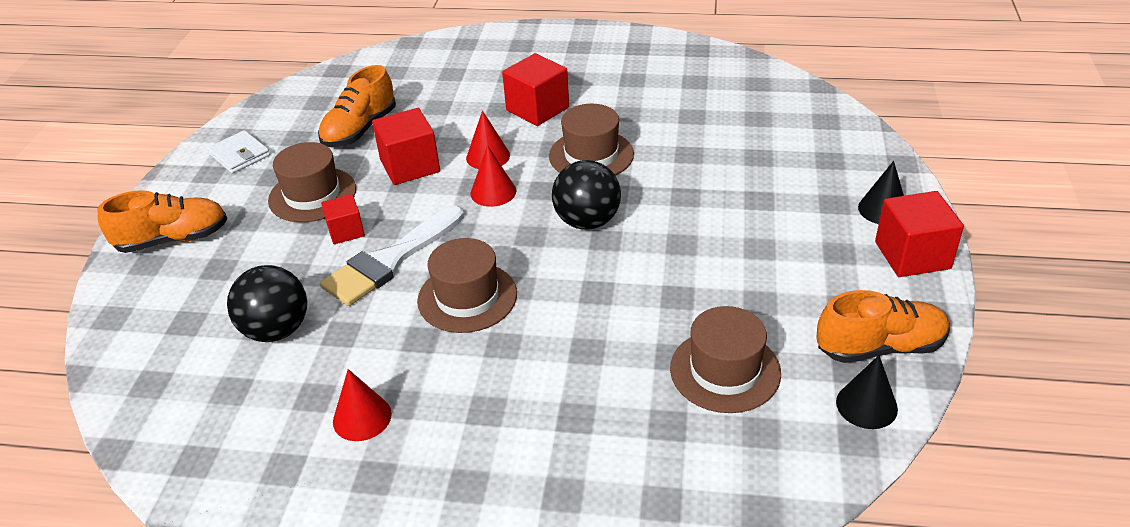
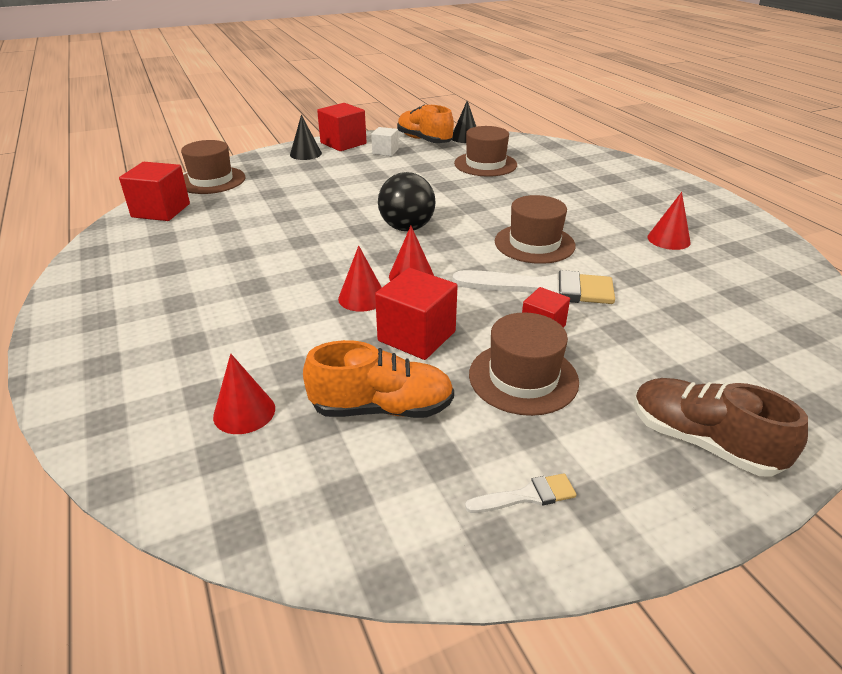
camera: 125 degrees left, 5 degrees down
orange shoe [98,190,227,253] -> brown shoe [634,378,808,477]
white wallet [207,130,270,173] -> white brush [465,473,577,513]
black ball [227,265,307,342] -> none
red cube [502,53,569,126] -> red cube moved to [119,162,190,221]
brown hat [549,104,634,176] -> brown hat moved to [181,140,246,194]
none -> red cone [213,354,275,434]
none -> white cube [371,127,399,156]

